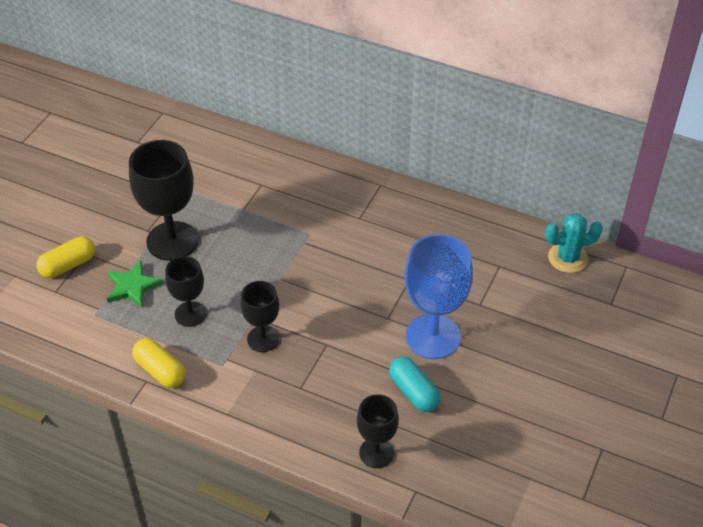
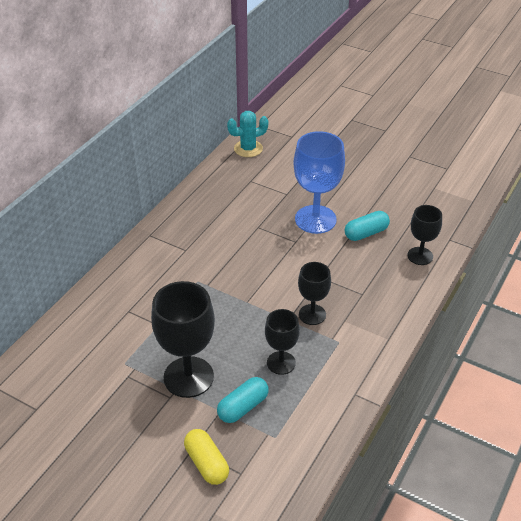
camera: 85 degrees left, 5 degrees down
green star [107,261,163,308] -> turquoise capsule [217,377,269,423]
yellow capsule [132,338,186,388] -> none
turquoise cactus [545,213,603,273] -> turquoise cactus turned 75 degrees clockwise [227,111,269,157]

